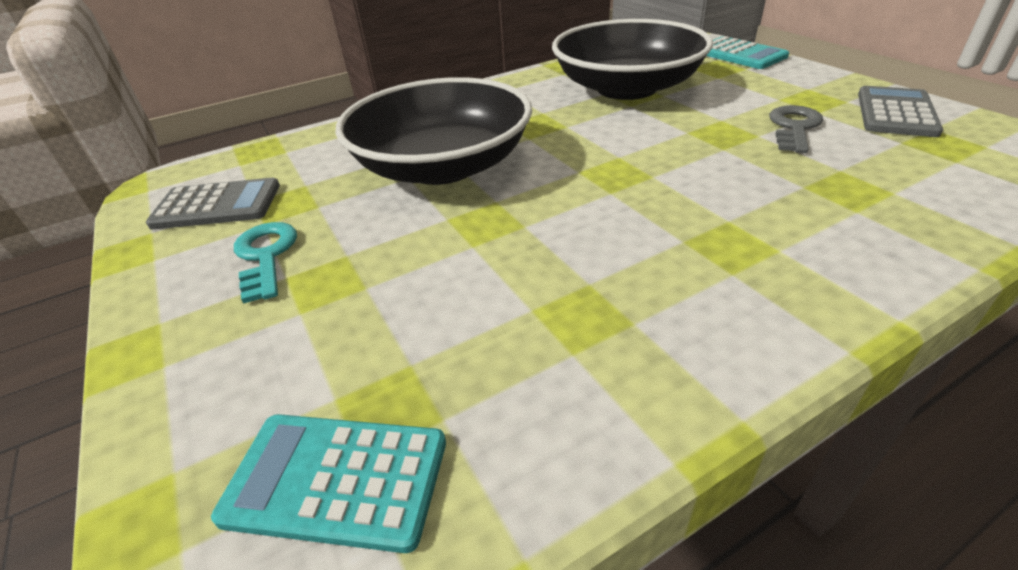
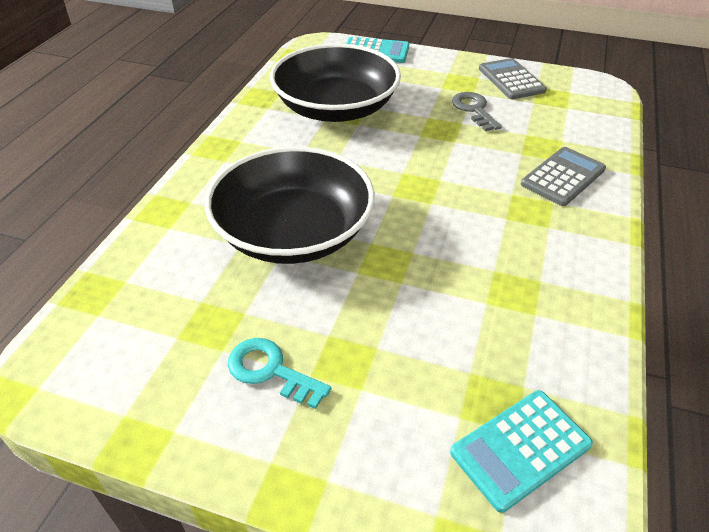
camera: 45 degrees left, 5 degrees up
grey calculator [146,178,280,229] -> grey calculator moved to [521,147,606,206]

